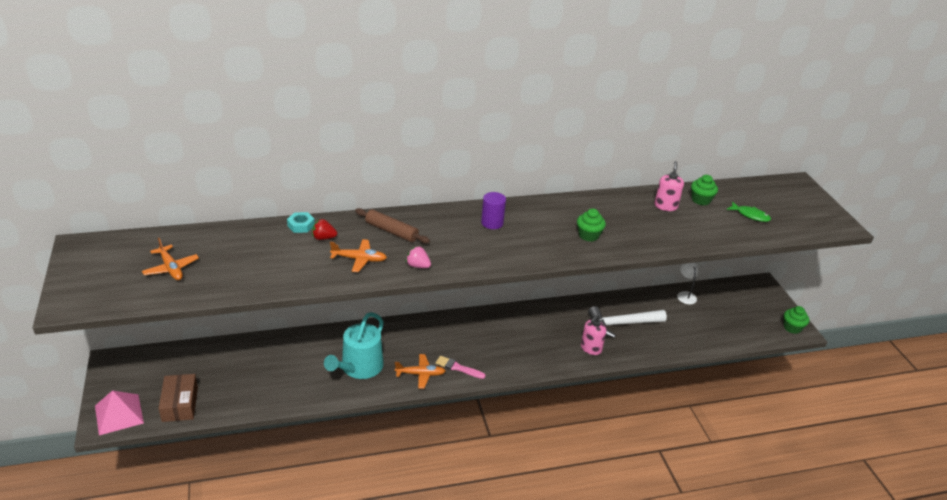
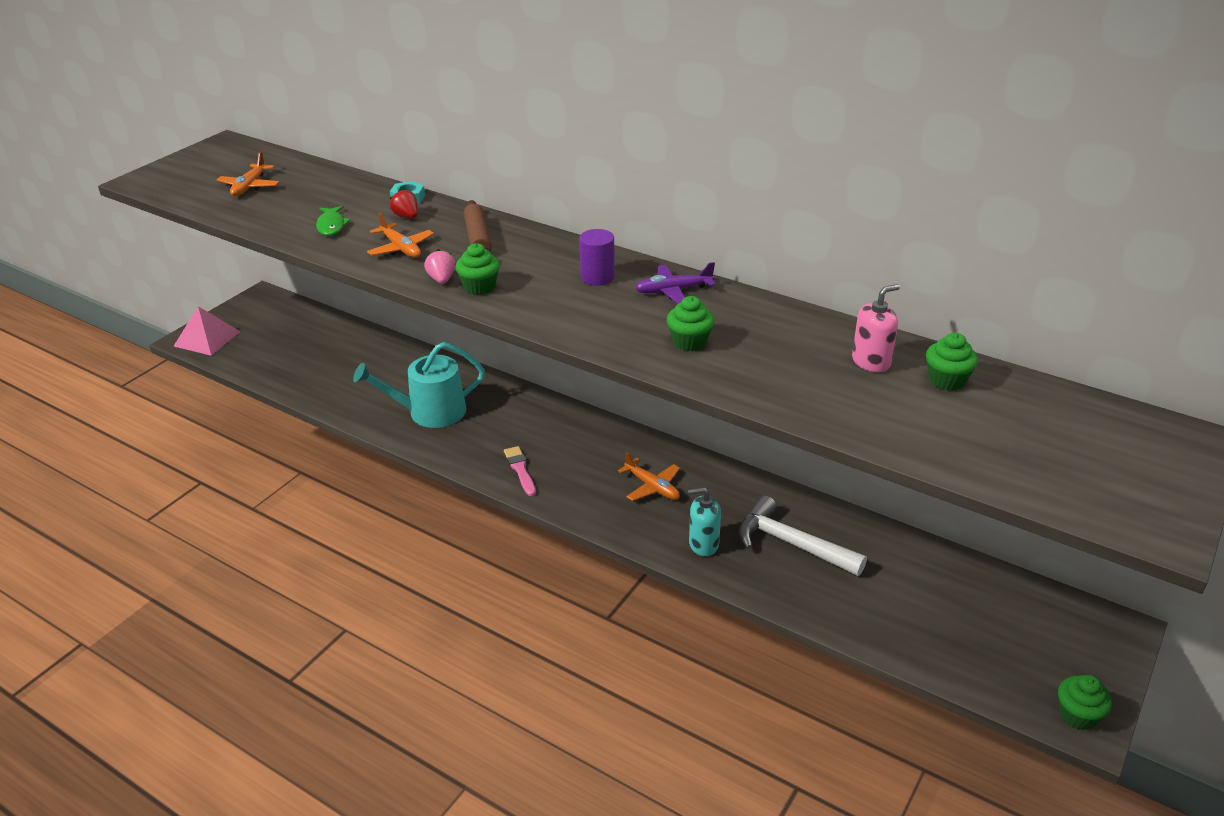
camera: 50 degrees right, 0 degrees up
brown box [158,374,198,422] -> none
orange plane [395,354,445,389] -> orange plane moved to [618,452,680,501]
pink soap dispenser [581,315,606,355] -> turquoise soap dispenser [688,487,721,556]
white lamp [677,263,699,304] -> none
green fish [726,201,771,222] -> green fish moved to [316,206,351,236]
none -> green cupcake [455,243,500,295]
none -> purple plane [635,262,716,304]

